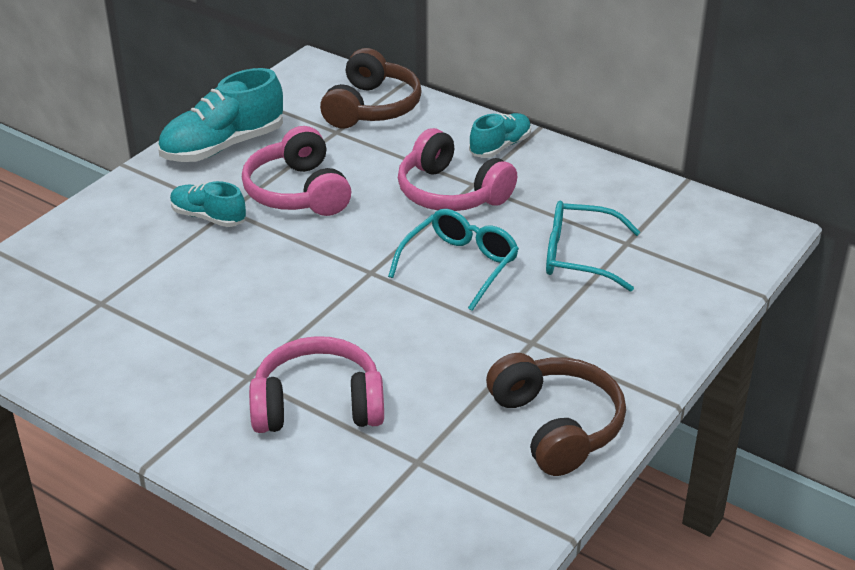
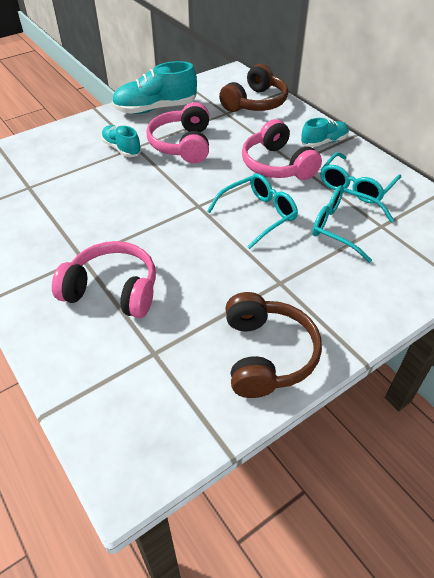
camera: 20 degrees right, 10 degrees up
none -> turquoise glasses [321,152,401,203]

